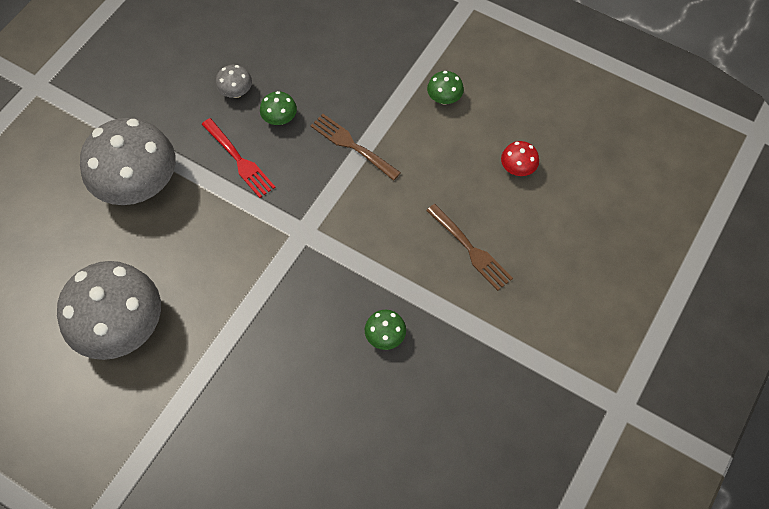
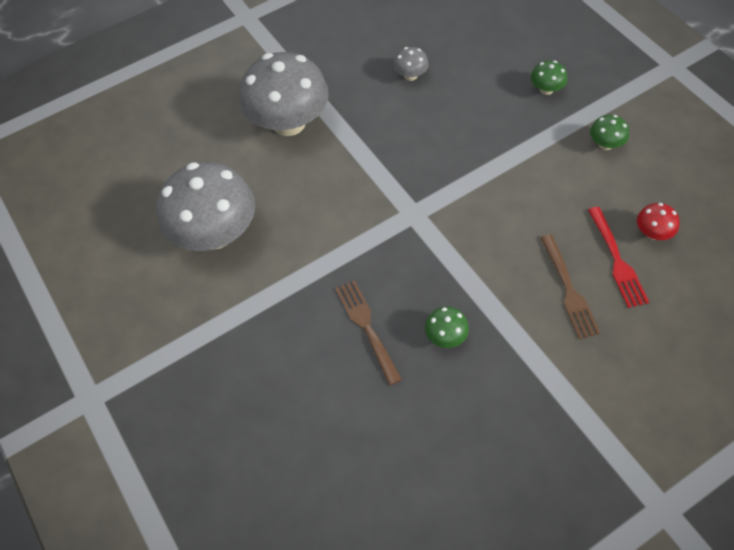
camera: 30 degrees right, 5 degrees down
red fork [201,118,276,198] -> red fork moved to [588,207,649,308]
green mushroom [260,91,297,125] -> green mushroom moved to [531,60,568,95]
brown fork [311,114,401,181] -> brown fork moved to [335,280,402,385]

